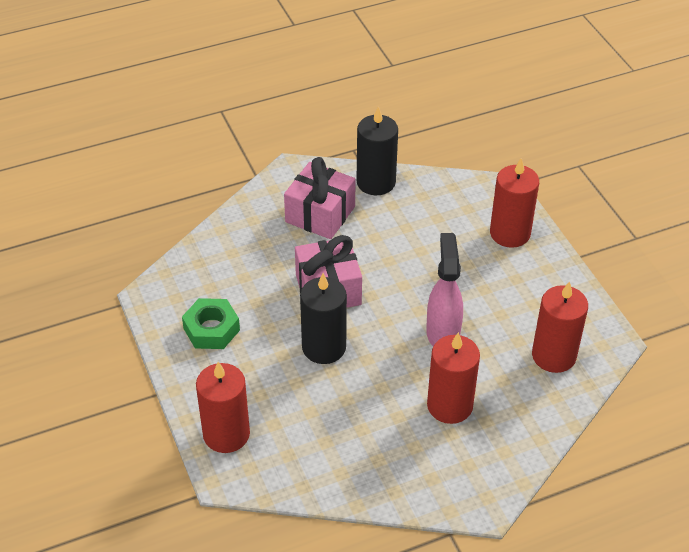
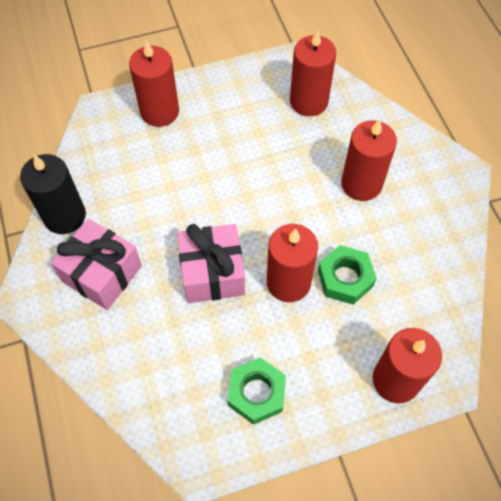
camera: 85 degrees left, 15 degrees up
black candle [300,273,347,364] -> red candle [267,224,318,302]
pink spray bottle [426,233,463,346] -> none
none -> green nut [318,245,377,305]

